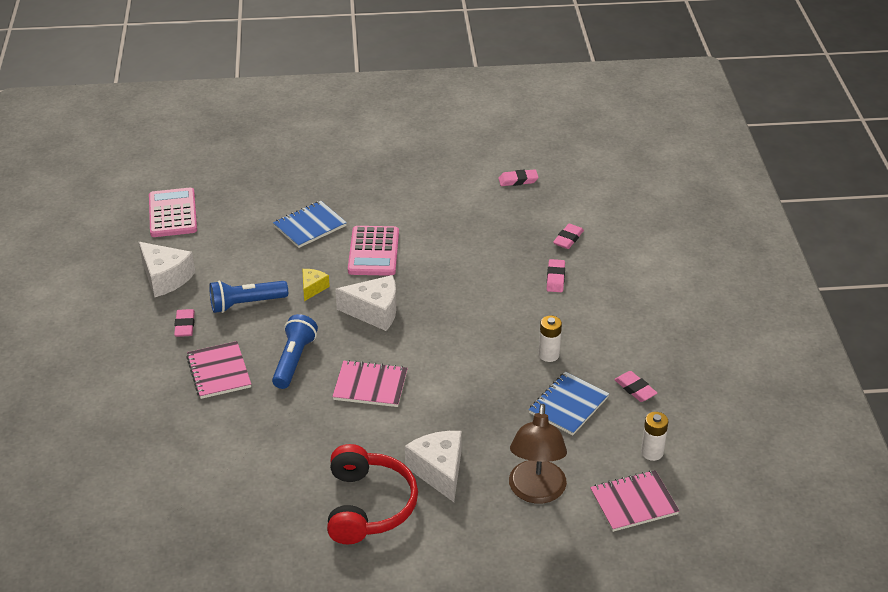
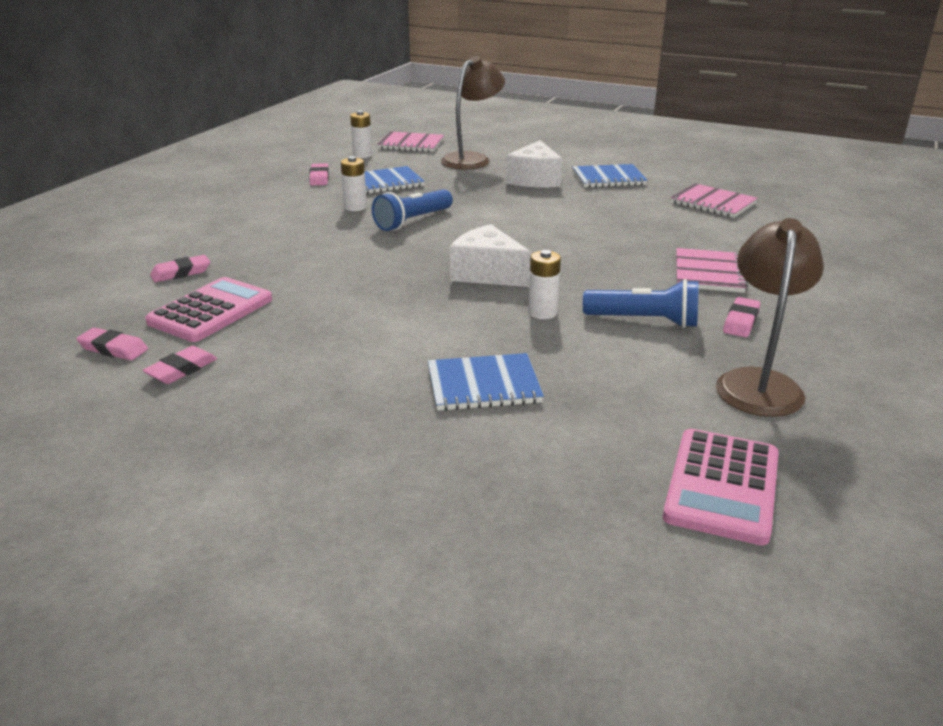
camera: 150 degrees left, 10 degrees down
white cheese [139,242,195,297] -> brown lamp [716,218,824,417]
blue flashlight [272,314,318,389] -> blue flashlight moved to [372,189,453,231]
yellow cheese [302,269,330,301] -> white battery [528,250,561,319]
red headphones [327,444,418,544] -> blue notebook [572,164,648,188]
pink notebook [332,360,408,407] -> pink notebook moved to [670,183,758,218]
pink calculator [348,226,399,276] -> pink calculator moved to [145,277,272,342]
pink eraser [547,259,565,292] -> pink eraser moved to [142,346,217,384]

